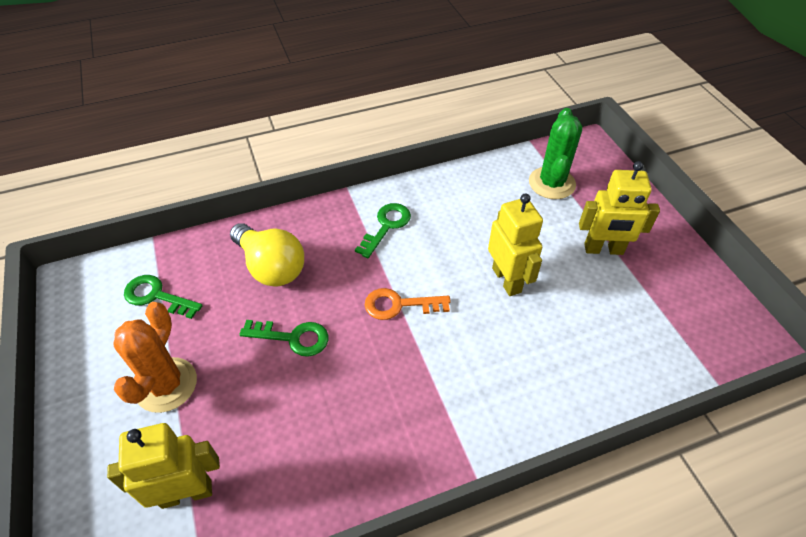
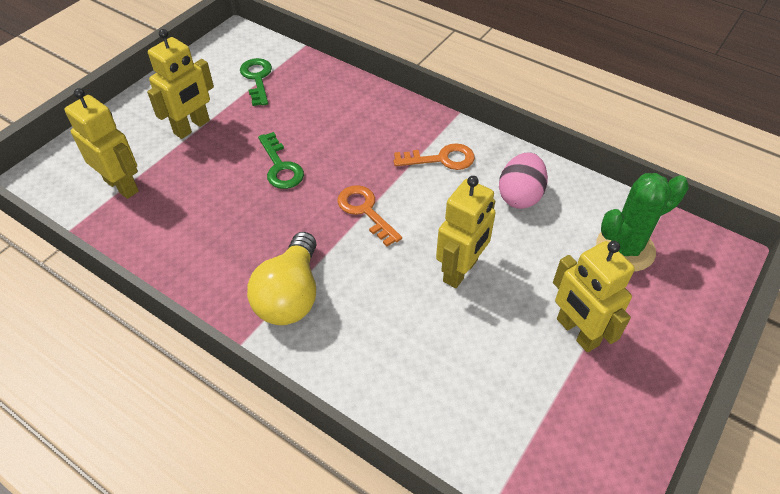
camera: 55 degrees right, 0 degrees up
orange cactus [113,302,197,413] -> yellow robot [147,29,214,139]
yellow light bulb [230,223,304,287] -> yellow light bulb moved to [247,232,316,325]
green key [355,203,411,258] -> orange key [394,143,475,170]
none -> pink egg [499,152,548,209]

